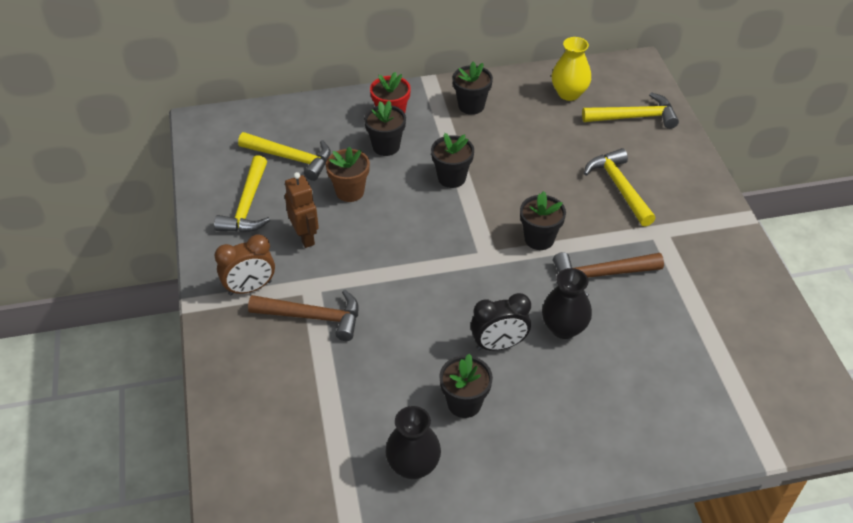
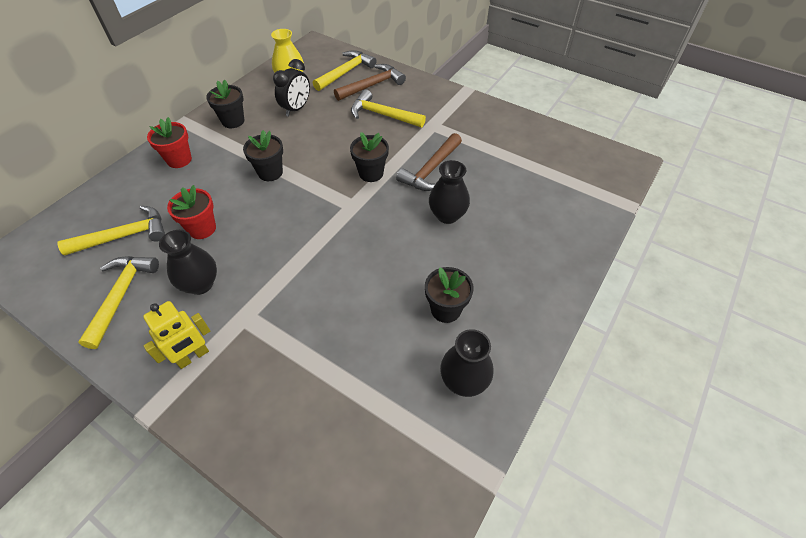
camera: 45 degrees left, 5 degrees up
yellow hammer [214,155,270,232] -> yellow hammer turned 135 degrees counterclockwise [78,256,159,349]
brown clock [215,234,275,295] -> yellow robot [143,301,210,369]
brown hammer [248,290,358,341] -> brown hammer moved to [334,64,406,101]
brown robot [285,172,319,248] -> black vase [159,230,217,295]
brown flower pot [326,147,370,202] -> red flower pot [167,185,216,239]
black flower pot [364,100,406,156] -> none
black clock [471,293,531,351] -> black clock moved to [273,59,310,117]

